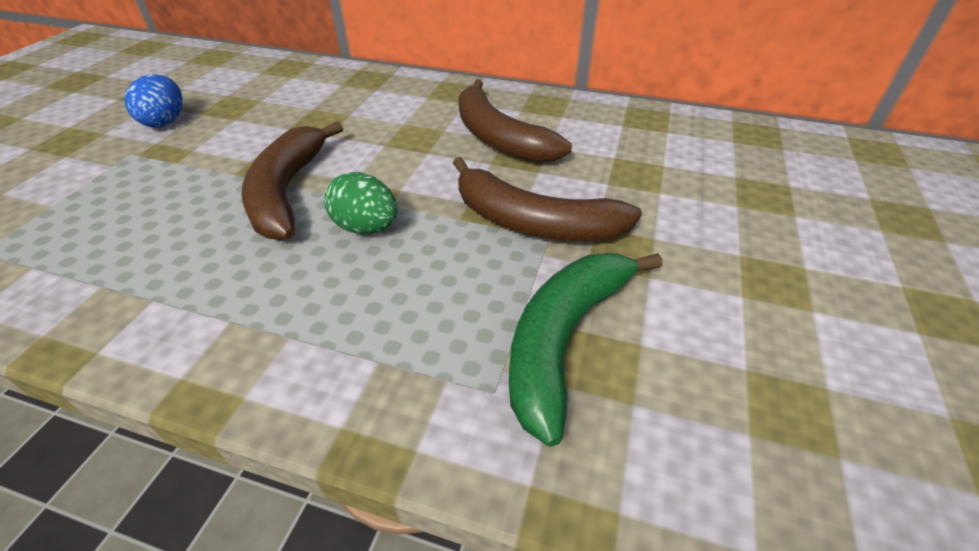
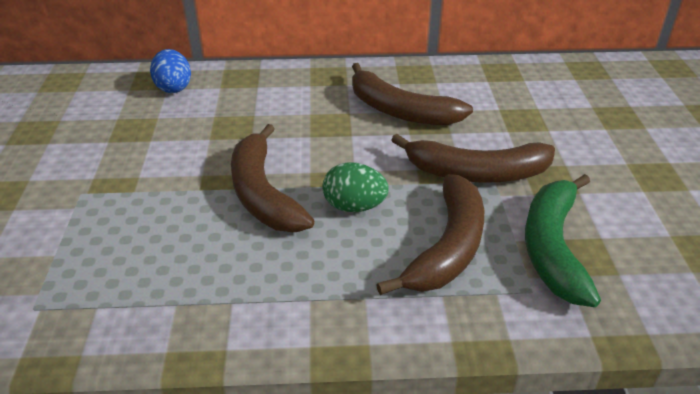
camera: 20 degrees left, 5 degrees down
blue egg [124,74,182,128] -> blue egg moved to [150,49,191,93]
none -> brown banana [376,174,484,295]

